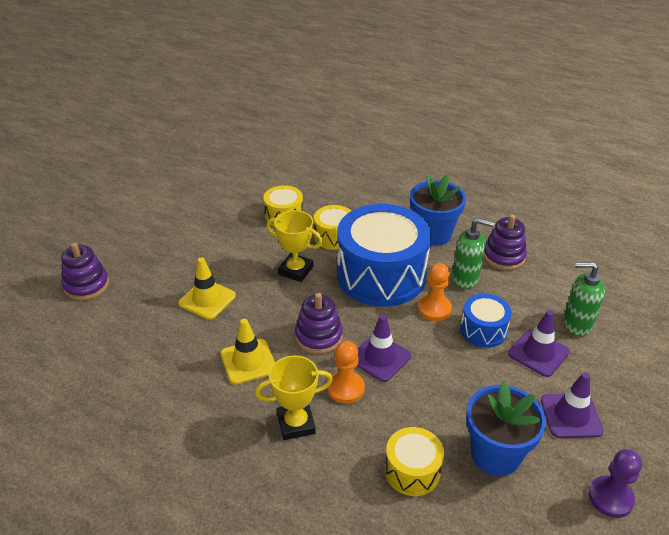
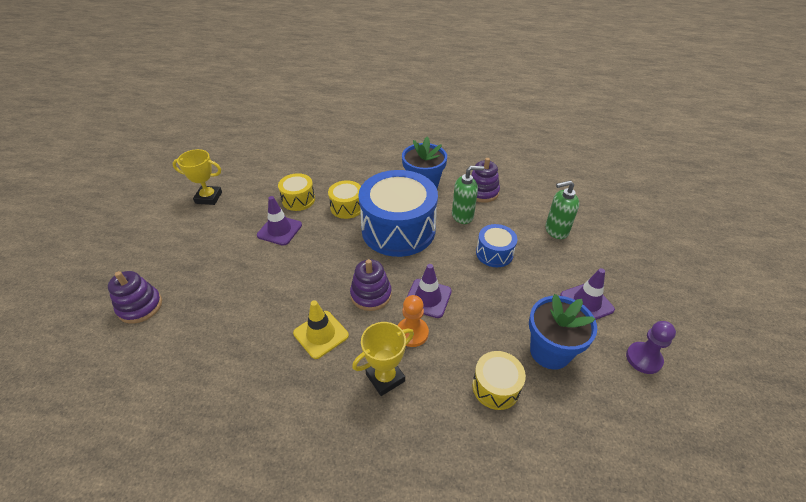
camera: 20 degrees left, 5 degrees up
yellow traffic cone [178,257,236,320] -> none
yellow trophy [267,210,323,282] -> yellow trophy moved to [172,149,222,205]
orange pawn [418,263,452,321] -> none
purple traffic cone [508,310,570,377] -> purple traffic cone moved to [257,196,302,246]

